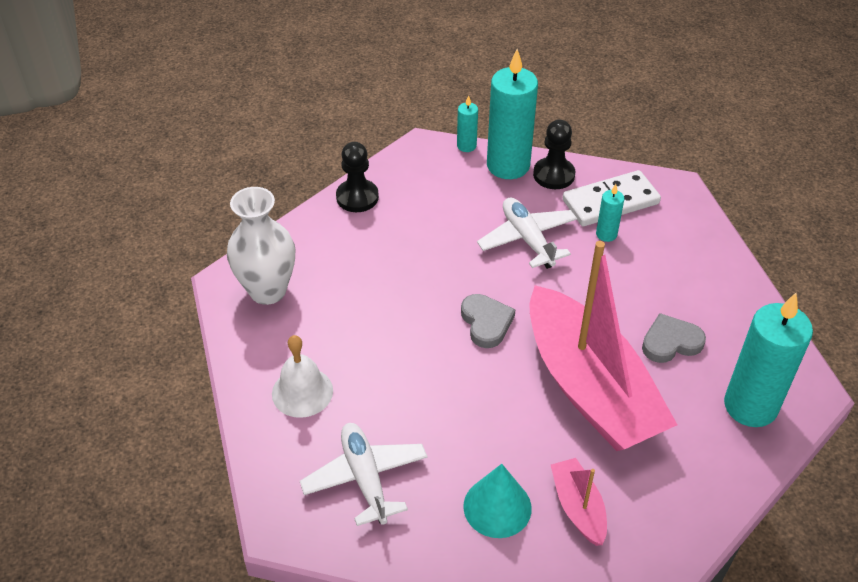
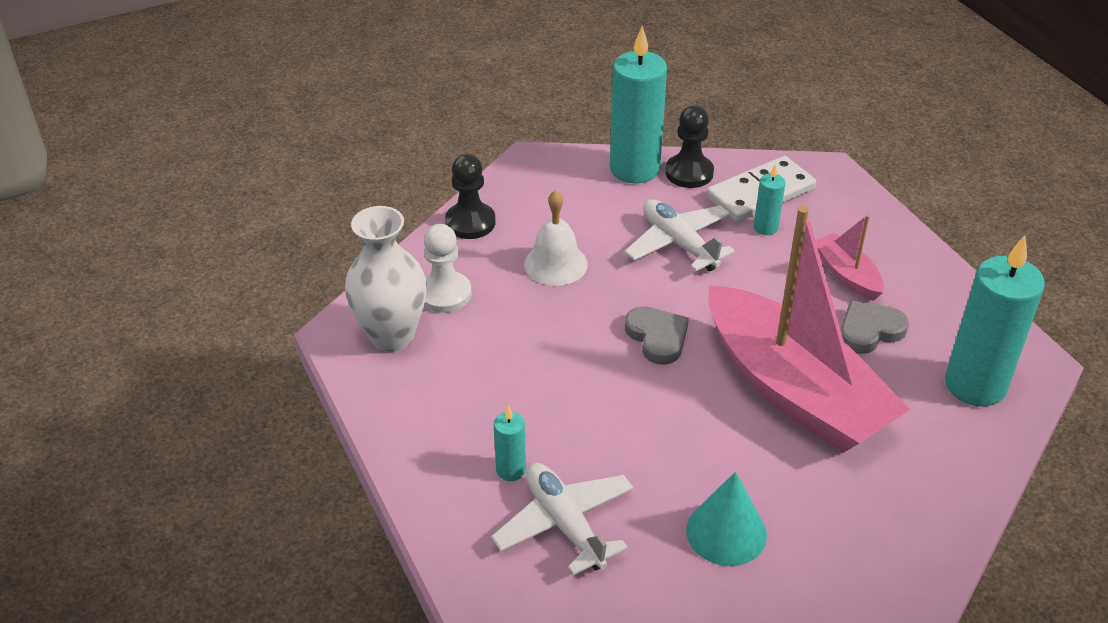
camera: 10 degrees left, 5 degrees down
white bell [272,335,333,418] -> white bell moved to [524,190,588,286]
turquoise candle [457,95,478,152] -> turquoise candle moved to [494,405,526,481]
pink boat [551,458,607,546] -> pink boat moved to [816,215,884,301]
none -> white pawn [424,224,471,313]

